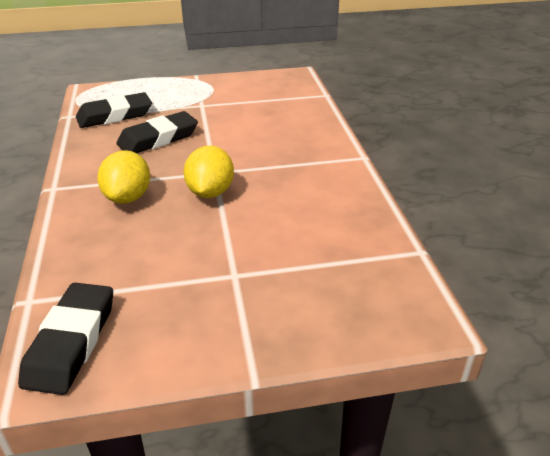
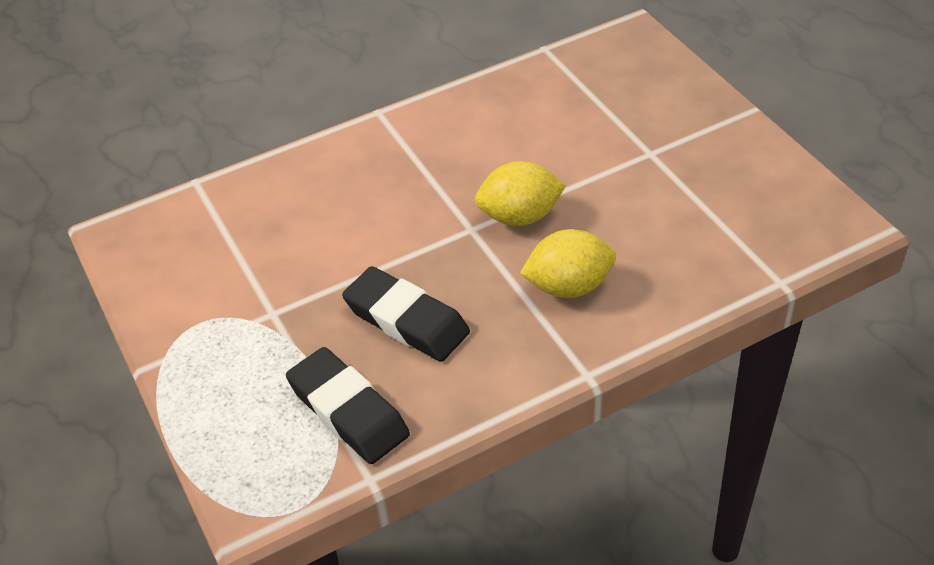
camera: 105 degrees left, 10 degrees up
black eraser [18,283,113,395] -> none

